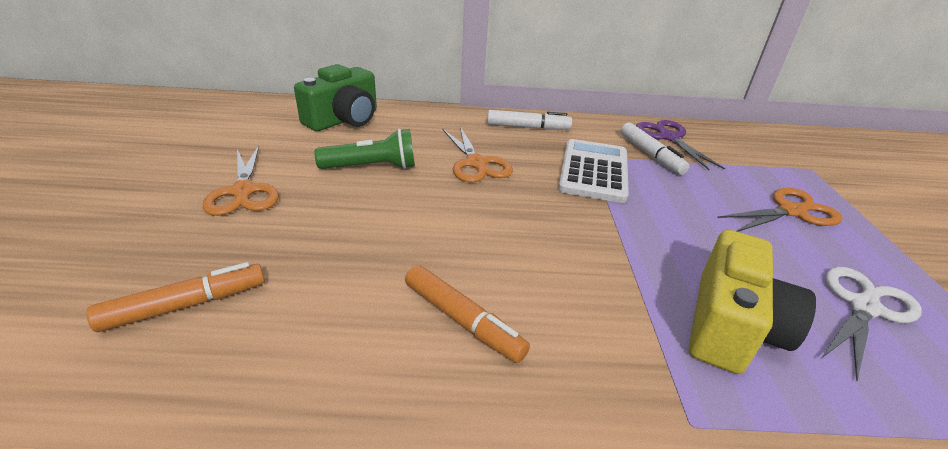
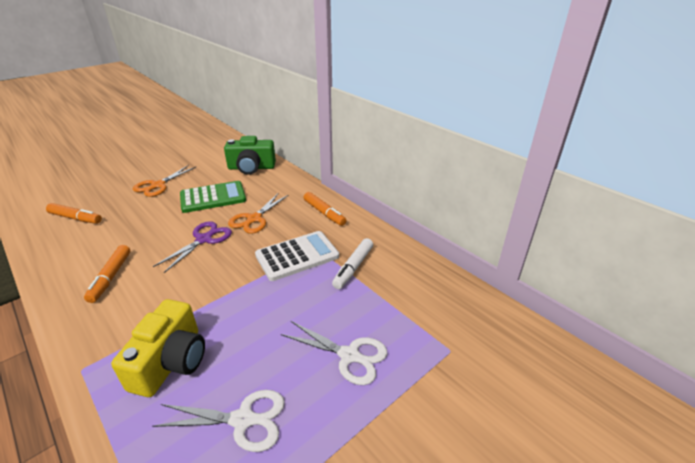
camera: 50 degrees right, 0 degrees up
green flashlight [314,129,415,169] -> green calculator [180,181,246,213]
white marker [487,110,572,130] -> orange marker [304,192,347,226]
purple scissors [636,120,725,170] -> purple scissors moved to [153,221,232,273]
yellow camera [689,230,816,374] -> yellow camera turned 60 degrees counterclockwise [111,299,205,397]
orange scissors [717,188,842,232] -> white scissors [281,321,387,385]

